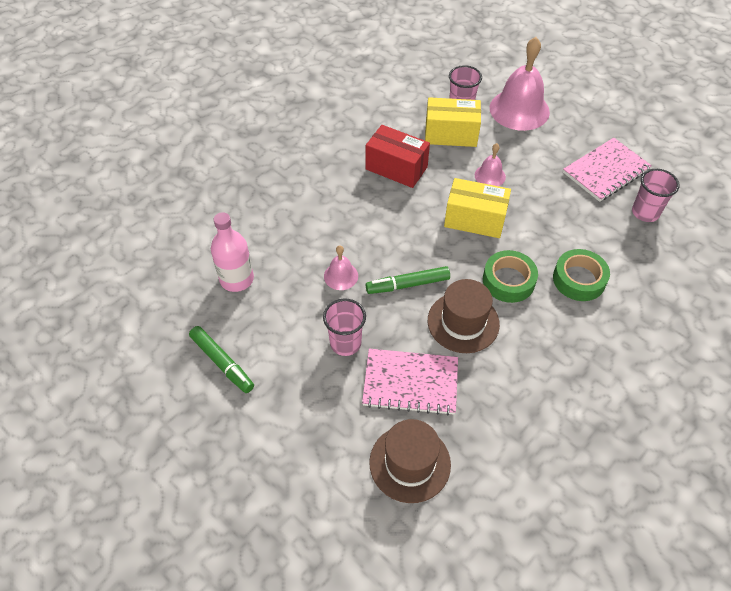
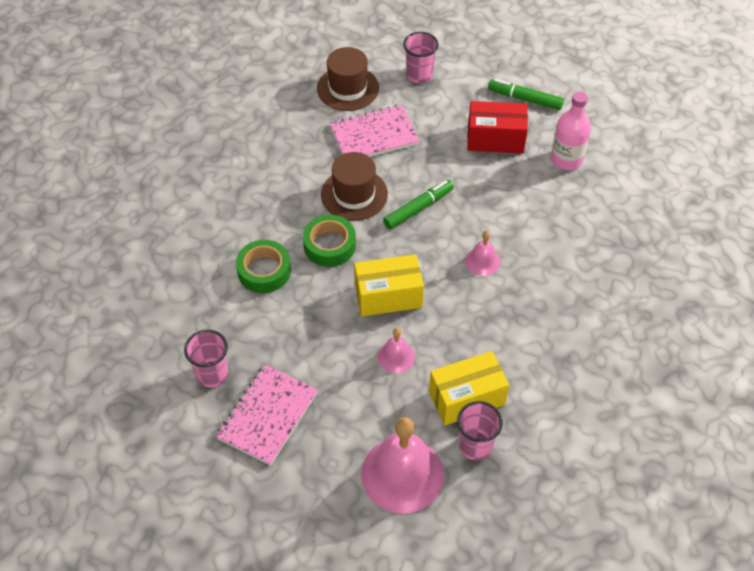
camera: 155 degrees right, 0 degrees up
pink cup [323,298,366,356] -> pink cup moved to [403,32,439,84]
pink bell [324,245,358,290] -> pink bell moved to [465,231,500,276]
red box [366,125,430,188] -> red box moved to [467,101,528,154]

